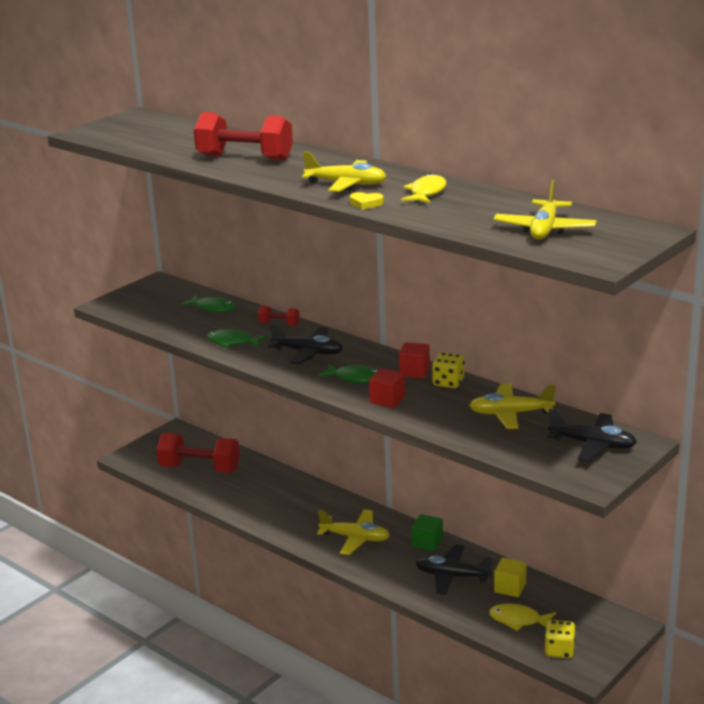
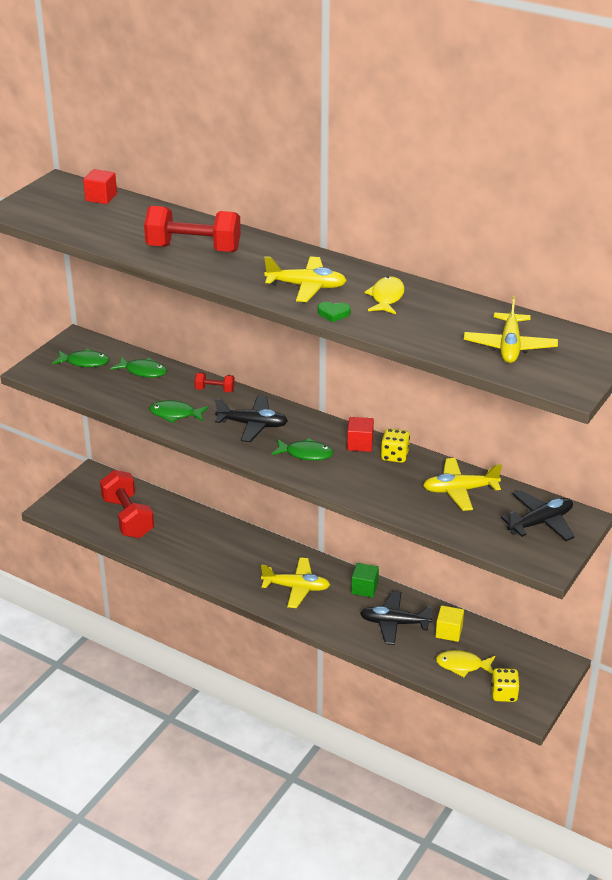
camera: 10 degrees left, 10 degrees up
red dumbbell [156,433,240,473] -> red dumbbell turned 60 degrees clockwise [100,470,154,538]
yellow heart [350,192,384,210] -> green heart [318,302,351,322]
red cube [369,368,405,408] -> red cube moved to [83,169,117,204]
black plane [547,409,637,462] -> black plane turned 45 degrees counterclockwise [501,490,575,541]
none -> green fish [52,349,109,367]

